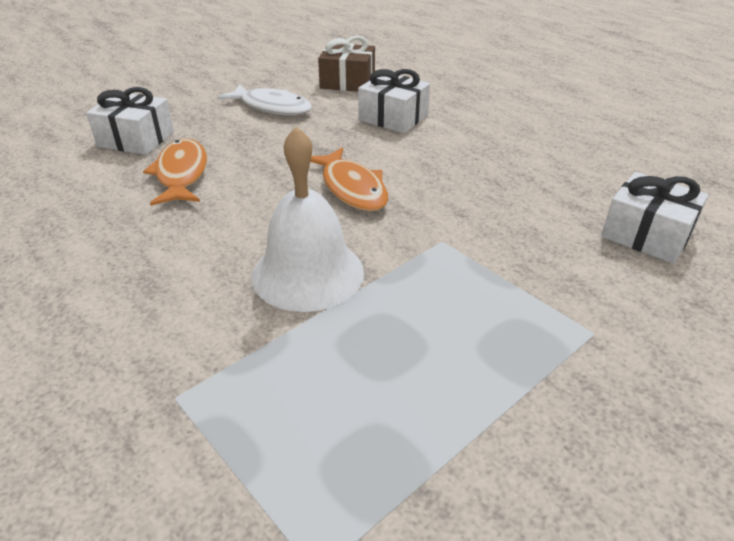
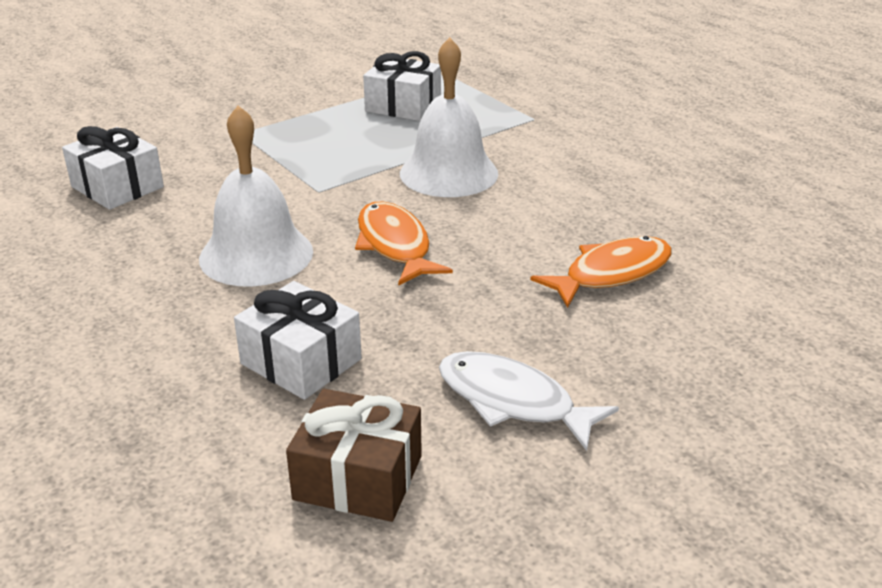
camera: 175 degrees left, 5 degrees down
white gift [86,87,174,155] -> white gift moved to [363,51,441,121]
orange fish [143,139,207,206] -> orange fish turned 120 degrees counterclockwise [530,236,672,308]
none -> white bell [199,105,313,286]

